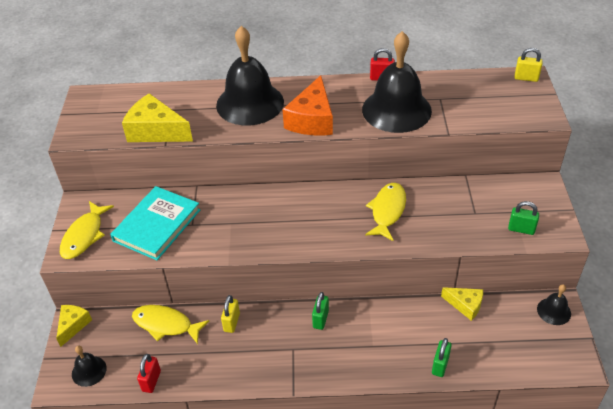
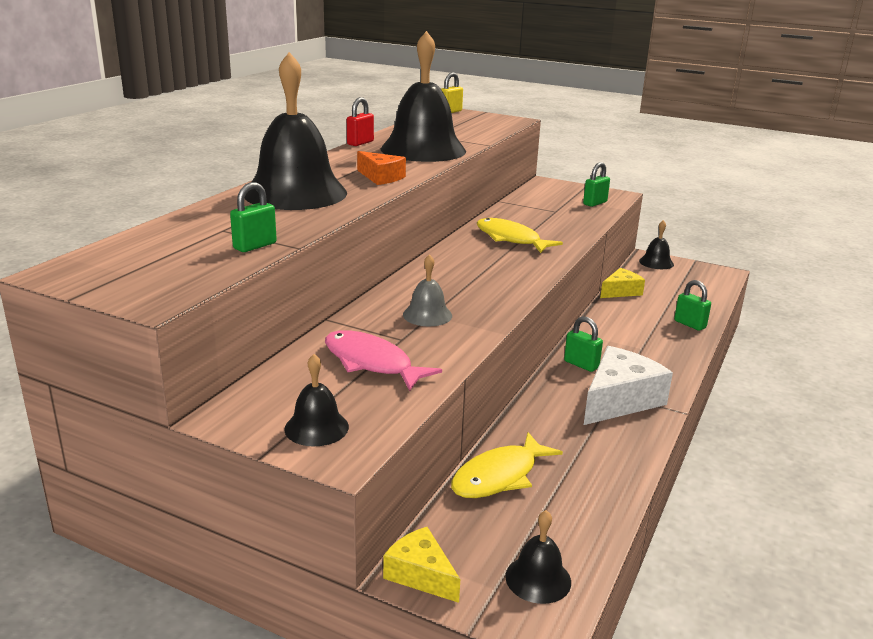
camera: 65 degrees left, 20 degrees down
yellow fish [60,201,114,259] -> black bell [284,354,349,446]
turquoise book [110,186,200,260] -> pink fish [325,330,442,391]
yellow cheese [122,93,193,142] -> green padlock [230,182,277,252]
red padlock [137,354,161,393] -> none
yellow padlock [221,295,240,333] -> none
orange cheese [283,75,333,136] -> orange cheese [357,151,406,185], size x0.59
none -> grey bell [403,254,452,326]
none -> white cheese [584,346,673,425]

